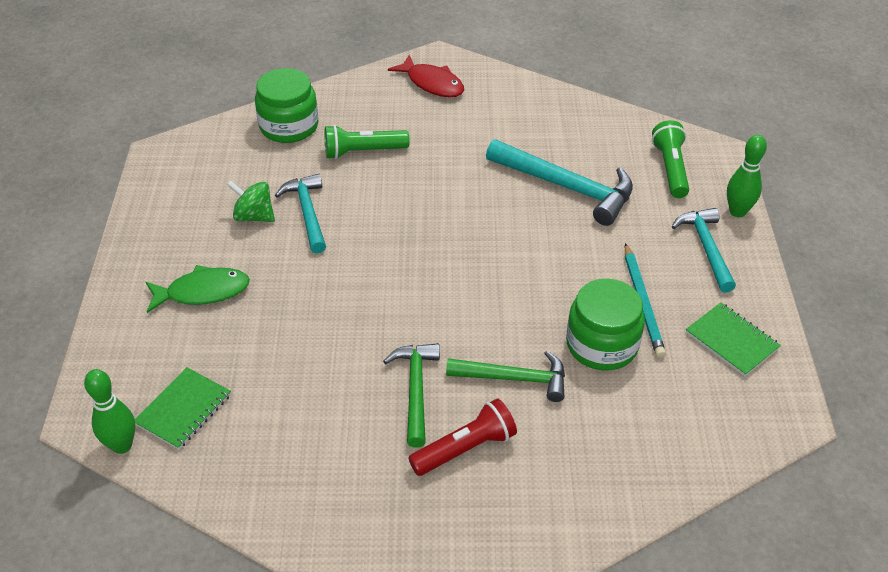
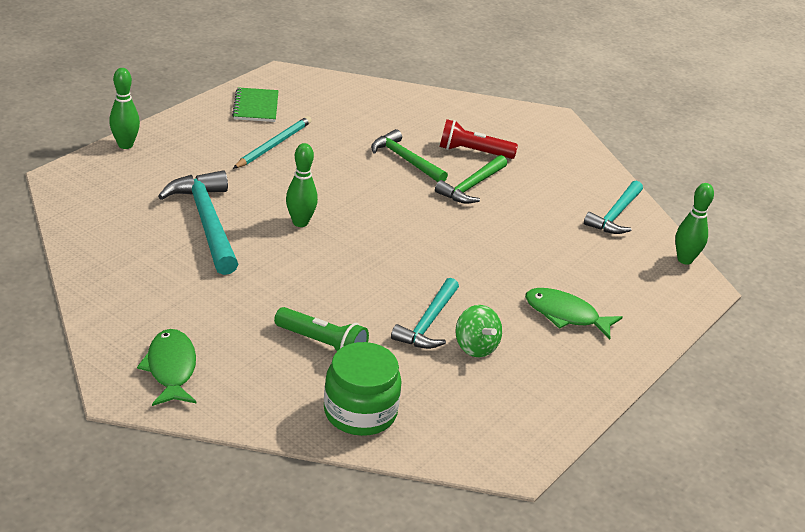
camera: 145 degrees left, 10 degrees down
green notebook [135,367,231,450] -> none
red fish [388,55,464,97] -> green fish [137,329,197,406]
green jar [566,279,645,370] -> none
green flashlight [652,120,689,198] -> none
turquoise hammer [672,208,736,293] -> turquoise hammer moved to [584,181,643,234]
none -> green bowling pin [286,143,318,227]

